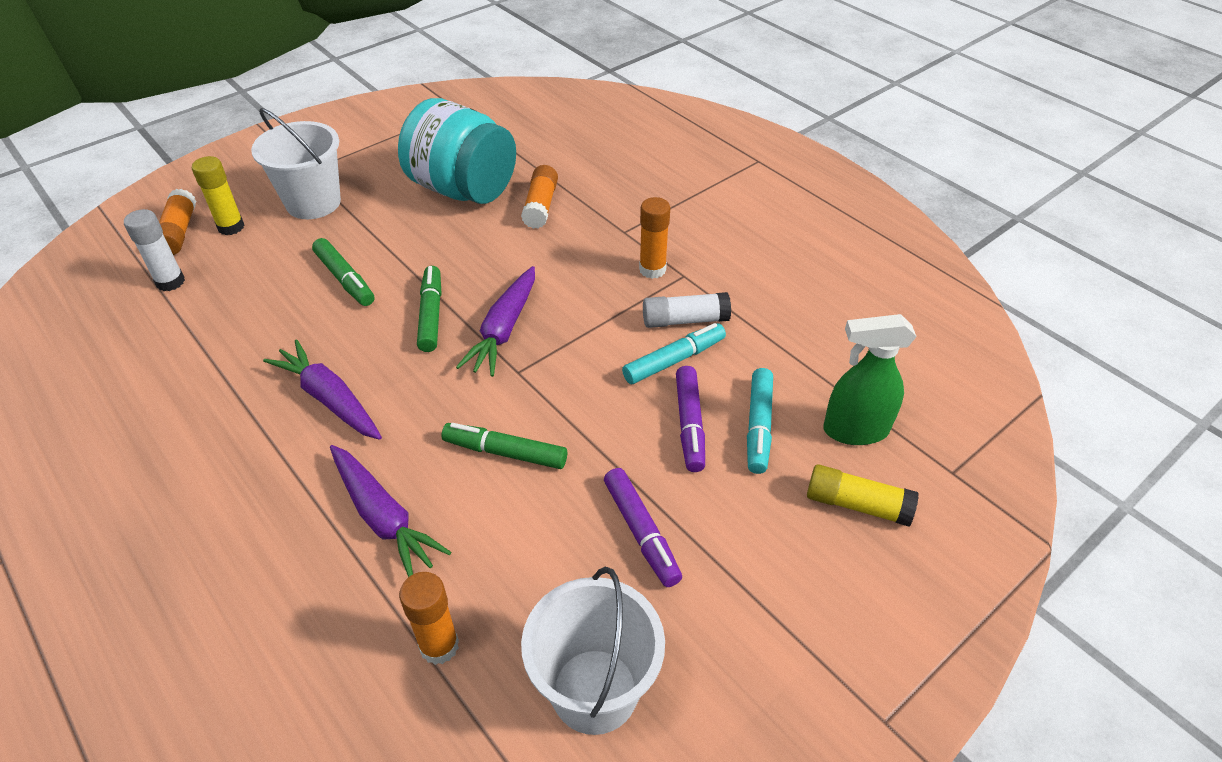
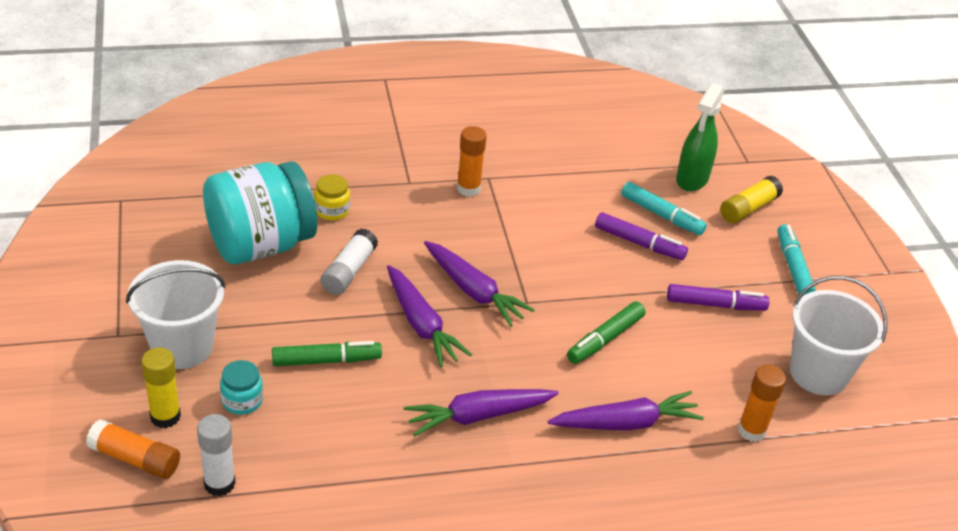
camera: 65 degrees left, 5 degrees down
green marker [417,266,442,352] -> purple carrot [387,265,472,367]
orange glue stick [521,165,558,229] -> yellow jar [314,174,350,221]
turquoise marker [622,323,726,384] -> turquoise marker moved to [777,224,816,296]
white glue stick [643,292,731,328] -> white glue stick moved to [321,229,378,295]
none -> turquoise jar [220,360,263,415]

